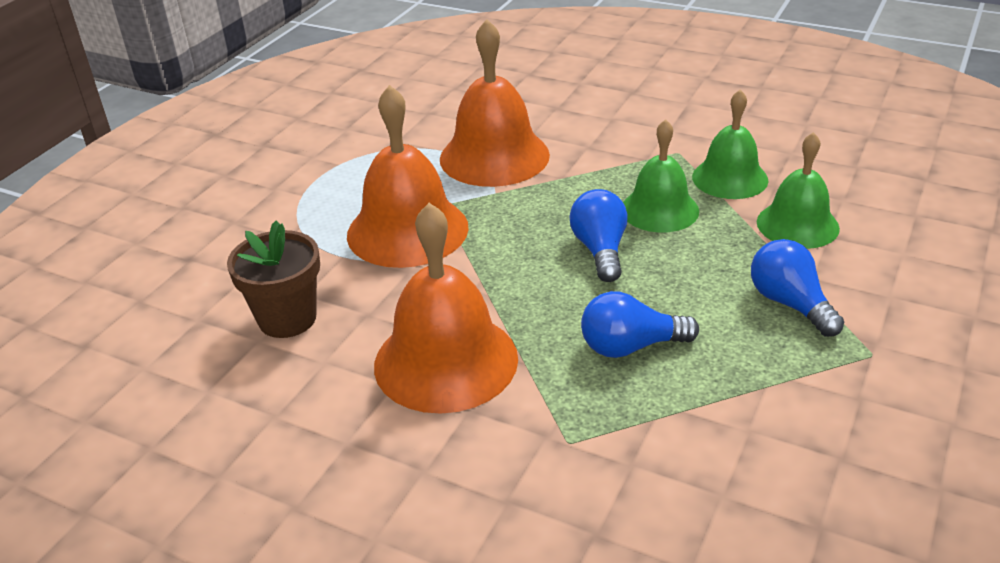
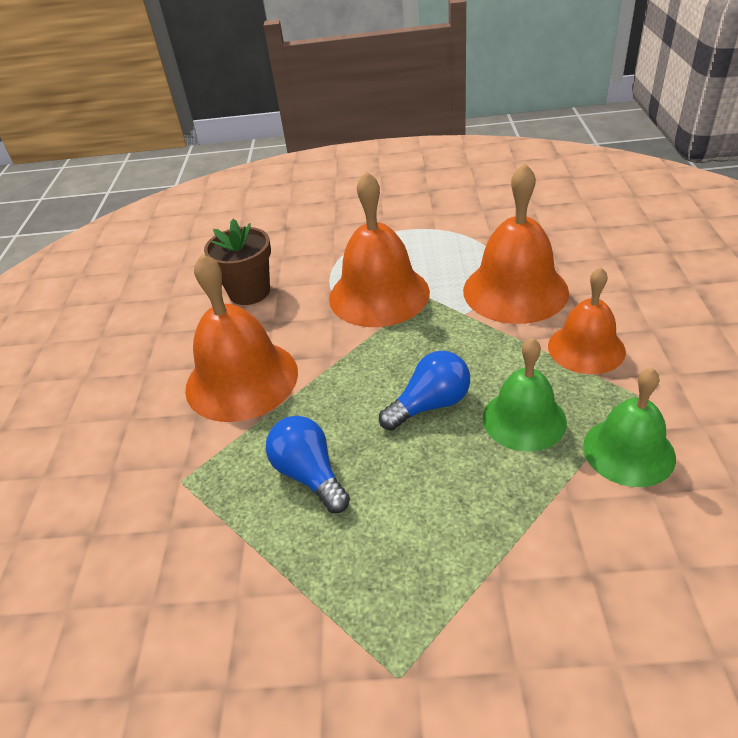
camera: 65 degrees right, 5 degrees up
blue light bulb [751,239,844,337] -> none
green bell [757,132,840,249] -> none
none -> orange bell [548,267,626,374]

